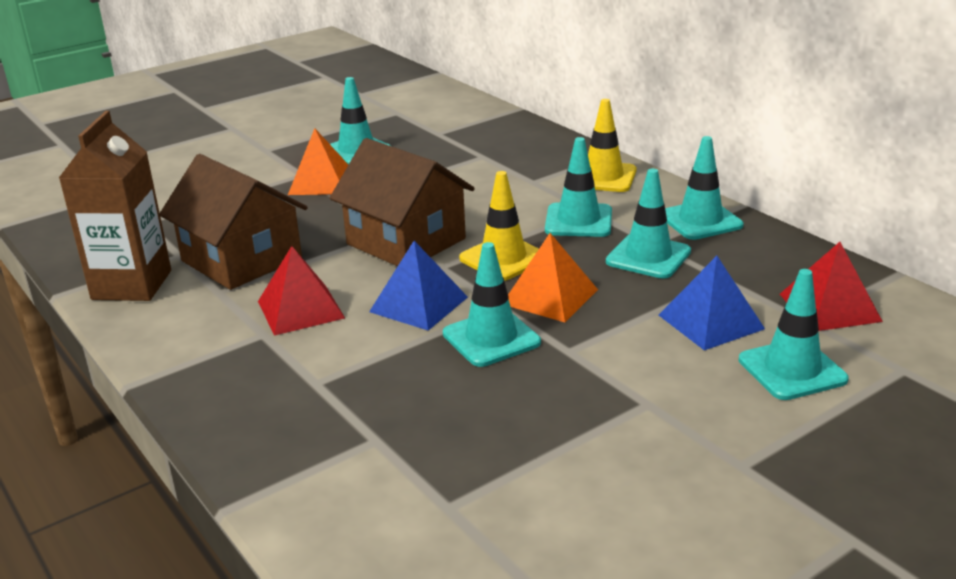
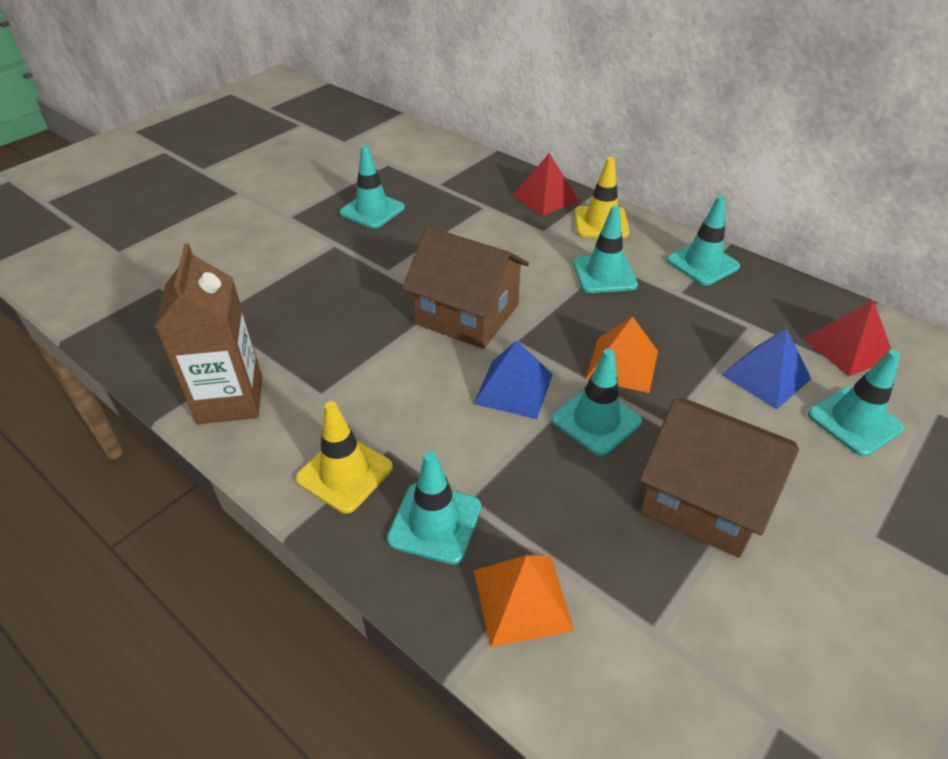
camera: 15 degrees left, 15 degrees up
brown house [160,154,308,290] -> brown house moved to [639,398,799,558]
red pyramid [258,246,345,336] -> red pyramid moved to [513,153,579,216]
orange pyramid [288,128,348,195] -> orange pyramid moved to [473,555,574,647]
yellow traffic cone [459,171,539,281] -> yellow traffic cone moved to [296,401,393,513]
turquoise traffic cone [606,168,691,279] -> turquoise traffic cone moved to [387,451,481,564]

